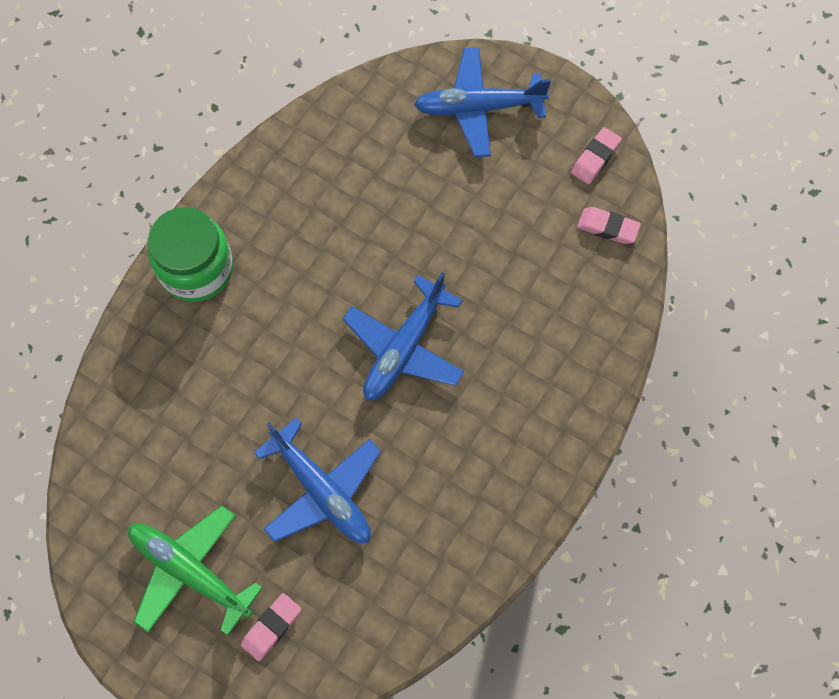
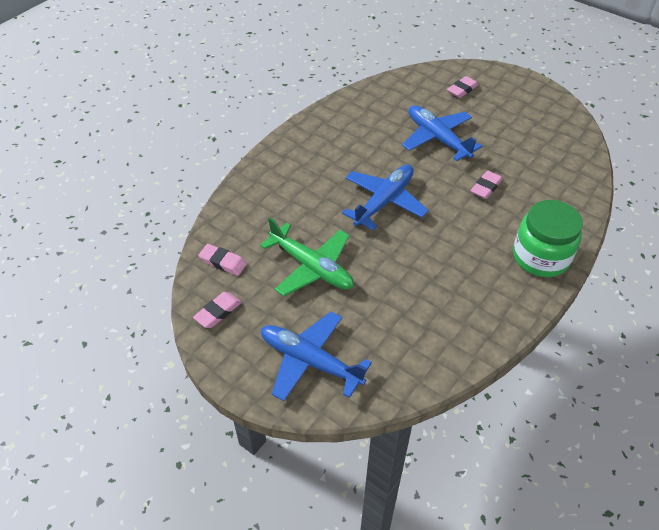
camera: 175 degrees left, 20 degrees down
green plane [128,505,263,635] -> green plane moved to [260,217,354,296]
blue plane [414,47,551,157] -> blue plane turned 150 degrees counterclockwise [261,312,372,401]
none -> pink eraser [471,171,503,199]

